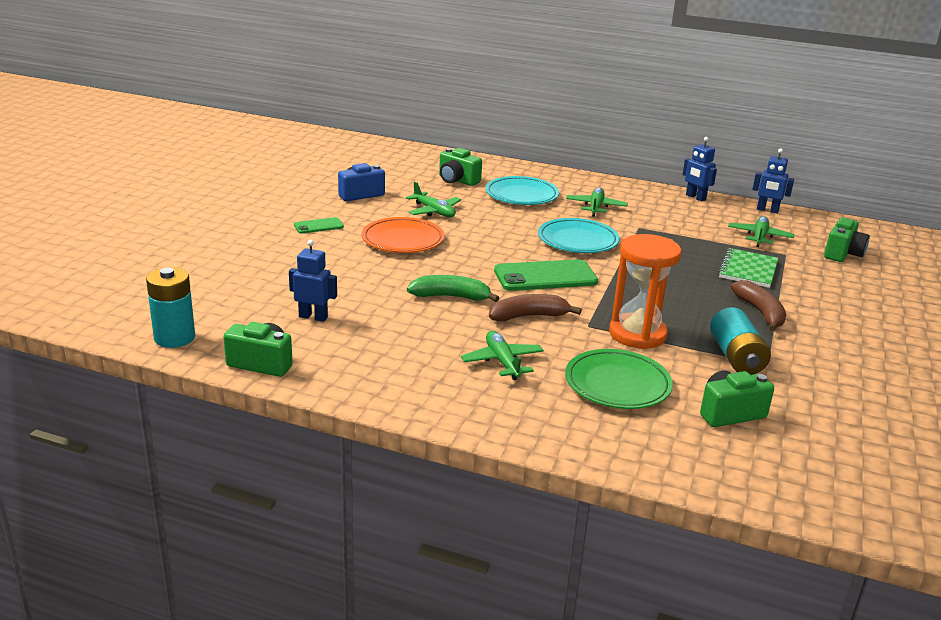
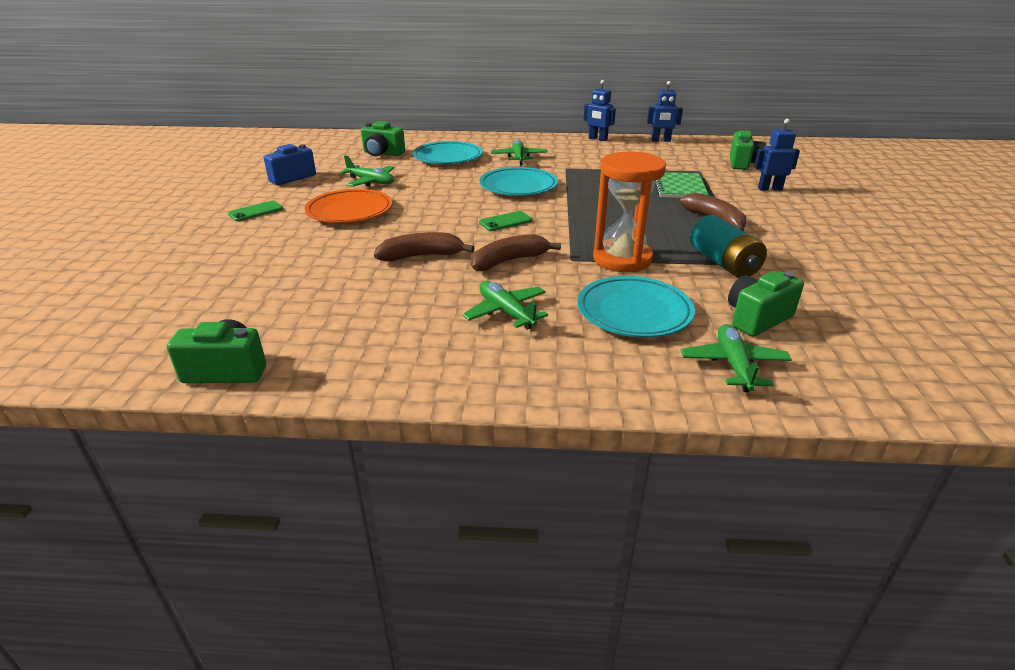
camera: 15 degrees left, 5 degrees up
turquoise battery [146,267,195,348] -> none
blue robot [289,240,337,322] -> blue robot moved to [754,119,800,191]
green banana [407,275,499,302] -> brown banana [374,232,475,261]
green phone [494,259,598,291] -> green phone [479,211,533,231], size x0.52
green plate [565,349,673,409] -> turquoise plate [577,276,695,338]
green plane [728,216,794,247] -> green plane moved to [681,324,792,392]

